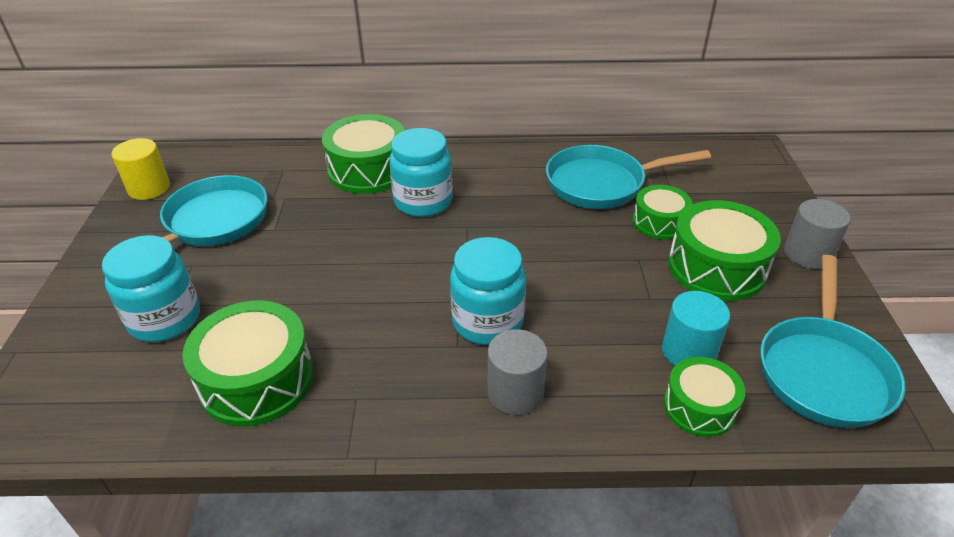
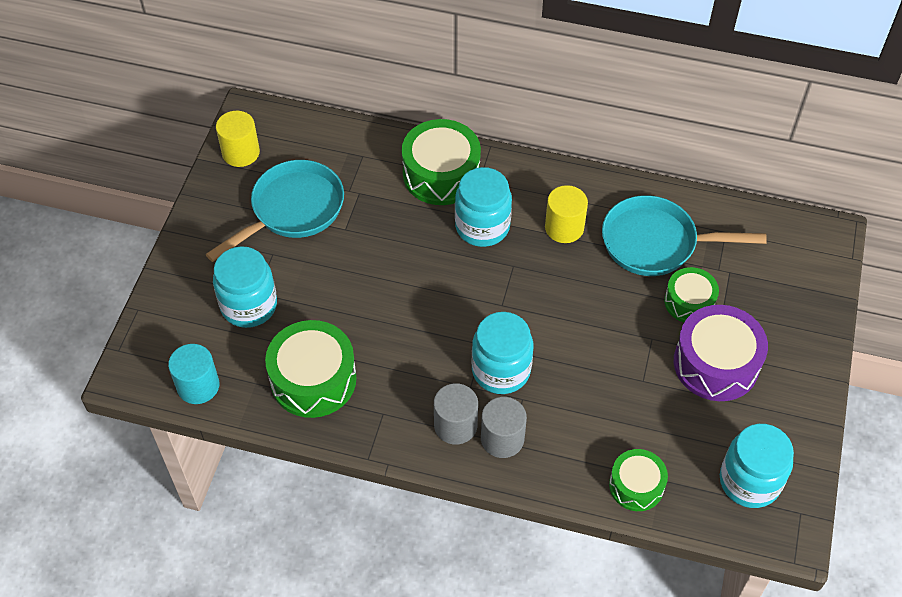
camera: 15 degrees right, 15 degrees up
turquoise cylinder [662,291,730,366] -> turquoise cylinder moved to [168,344,219,404]
green drum [668,200,781,301] -> purple drum [674,305,768,401]
turquoise pan [760,255,905,428] -> turquoise jar [720,424,794,508]
grey cylinder [784,199,850,269] -> grey cylinder moved to [434,383,478,445]
none -> yellow cylinder [545,185,588,243]

